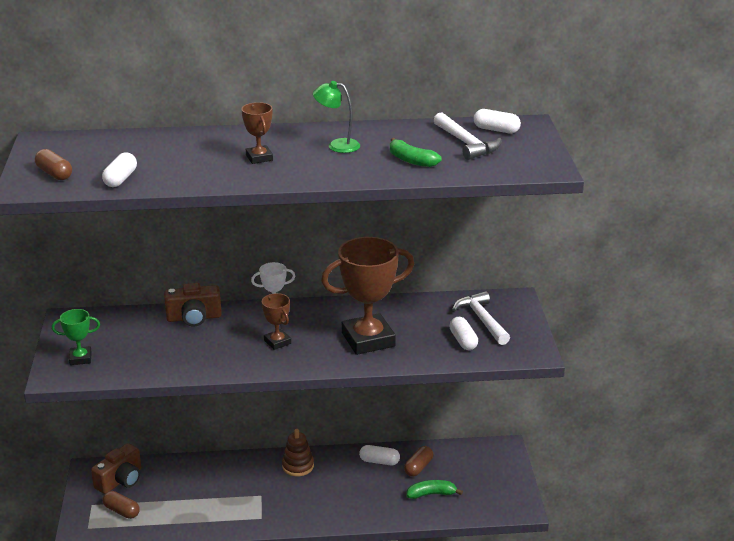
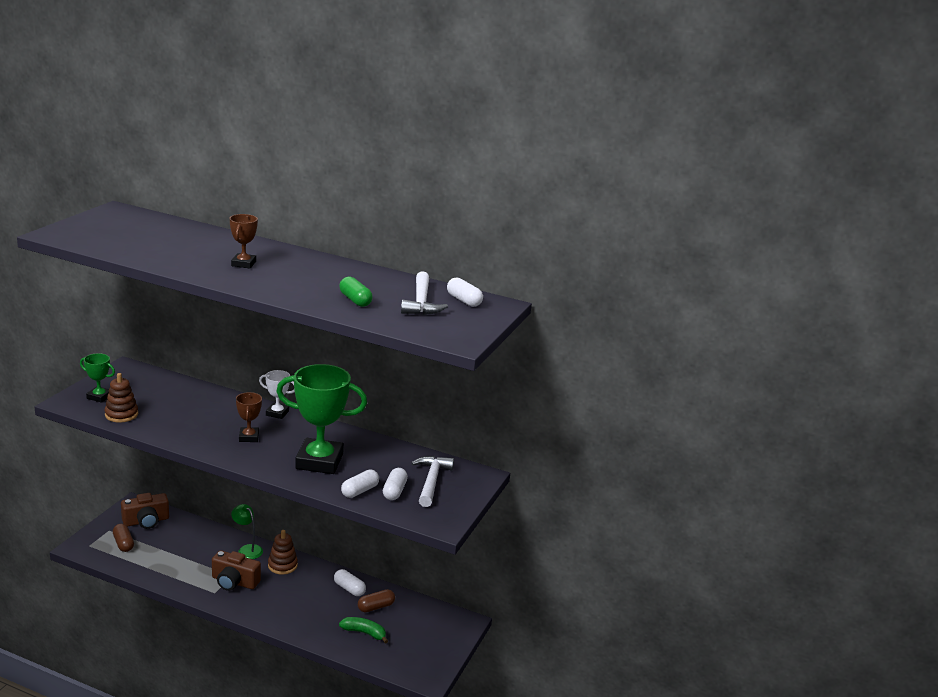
camera: 25 degrees right, 5 degrees down
brown capsule [35,149,72,180] -> none
white capsule [102,152,137,187] -> white capsule moved to [341,470,379,498]
brown camera [164,283,222,326] -> brown camera moved to [212,550,261,591]
green lamp [313,81,360,153] -> green lamp moved to [231,504,263,559]
brown trophy [321,237,414,355] -> green trophy [276,364,367,474]
green banana [390,138,442,167] -> green capsule [339,277,373,307]
none -> brown stacking toy [104,373,138,423]

